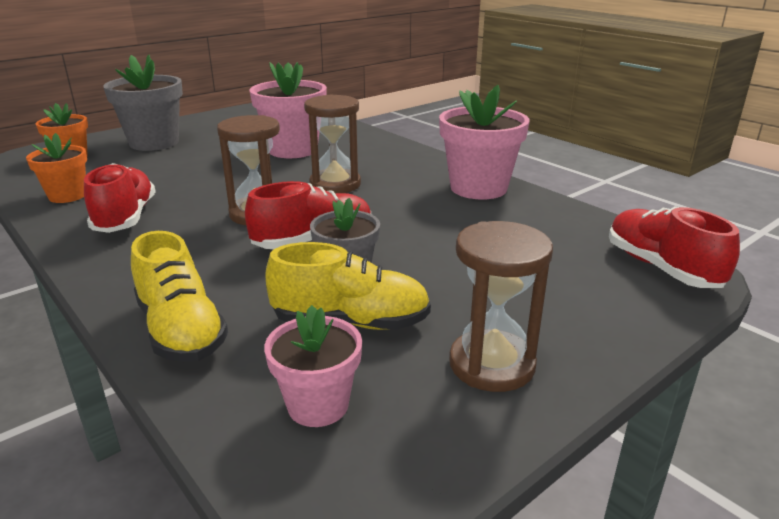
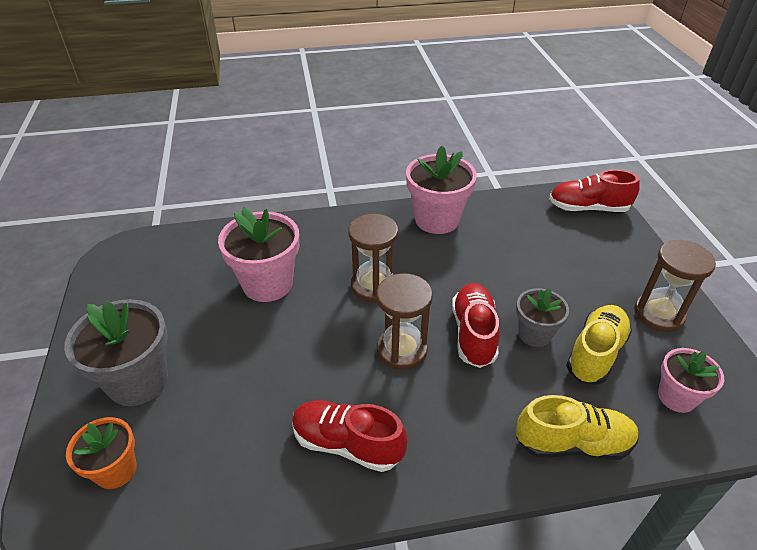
camera: 60 degrees left, 15 degrees up
orange flower pot [26,133,87,203] -> none

